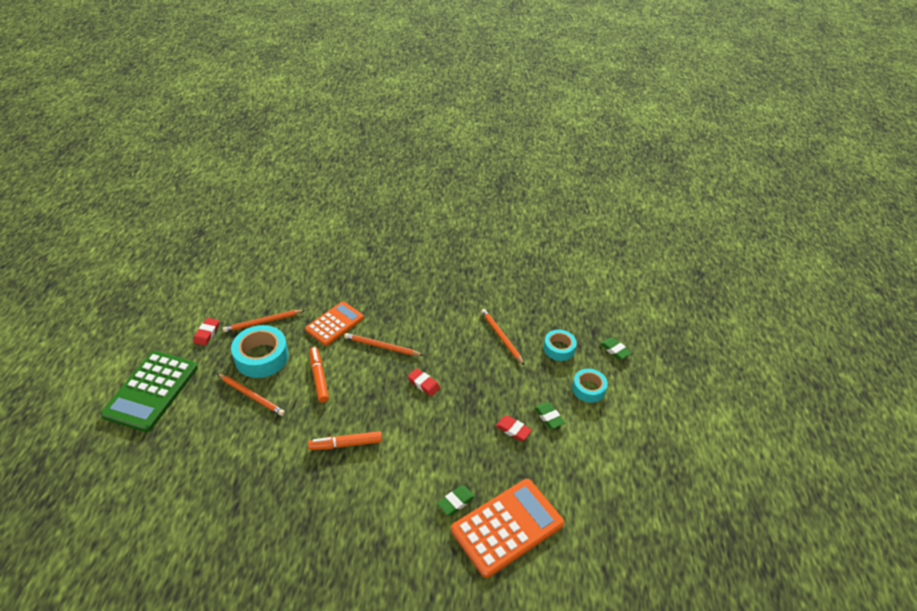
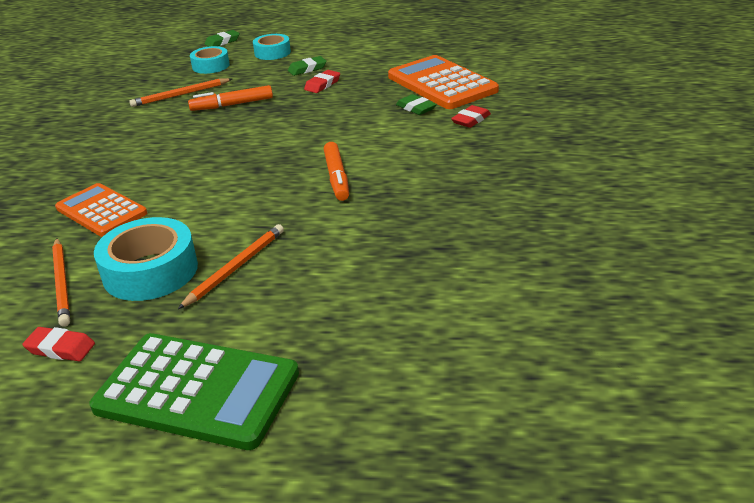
camera: 85 degrees left, 10 degrees down
orange marker [309,347,329,403] -> orange marker moved to [188,85,273,111]
orange pencil [344,333,424,356] -> none
red eraser [408,368,440,396] -> red eraser moved to [451,105,491,128]

